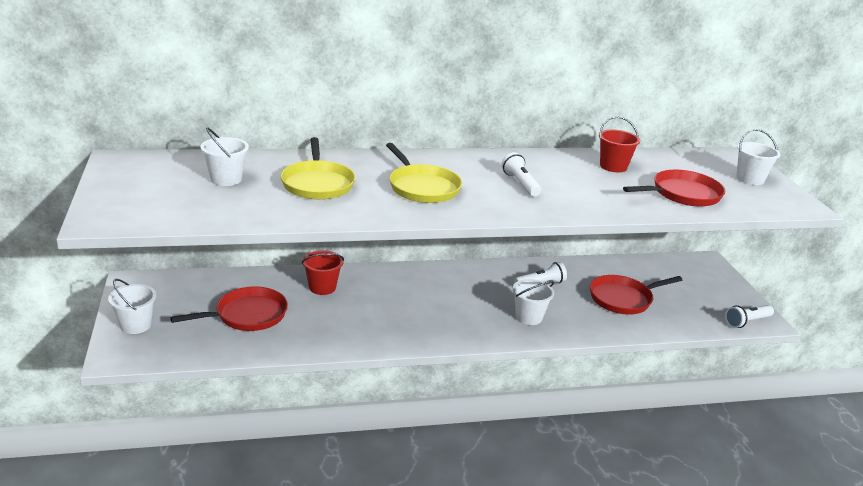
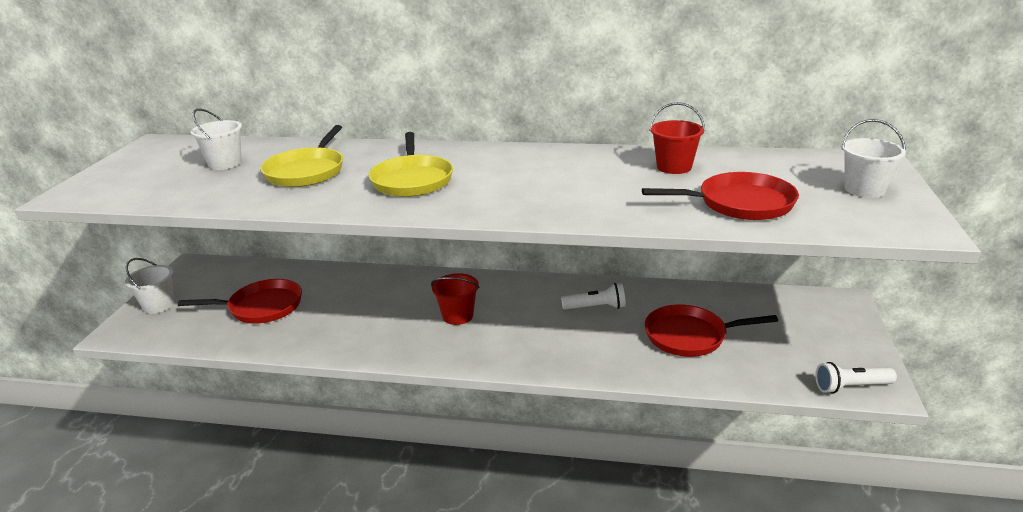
camera: 25 degrees right, 0 degrees up
red bucket [302,250,344,295] -> red bucket moved to [431,273,479,325]
white flashlight [501,152,541,197] -> none
white bucket [513,279,554,325] -> none

